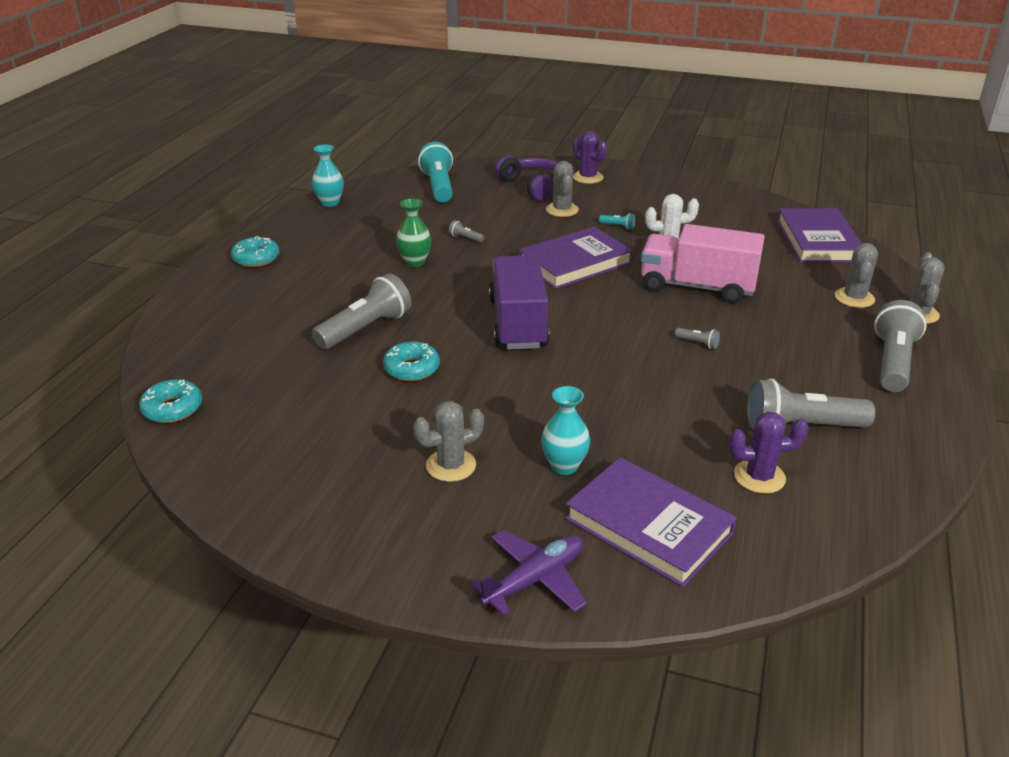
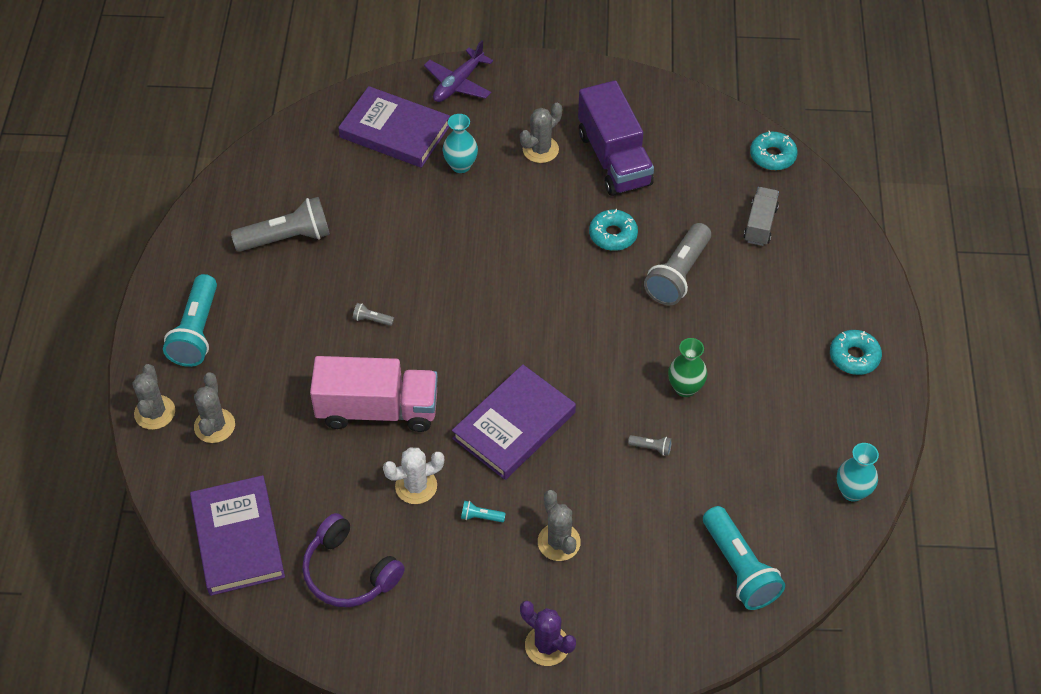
camera: 165 degrees right, 20 degrees up
purple truck [489,255,550,350] -> purple truck moved to [578,80,654,196]
purple headphones [495,155,558,201] -> purple headphones moved to [302,513,405,607]
purple cactus [728,412,809,494] -> none
grey flashlight [874,300,927,392] -> turquoise flashlight [163,274,217,367]
none -> grey truck [744,187,779,246]

